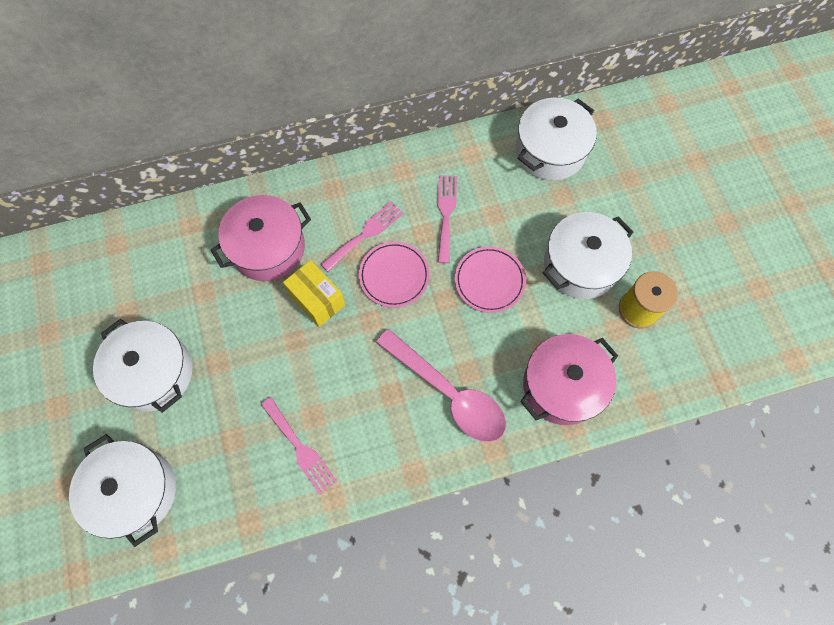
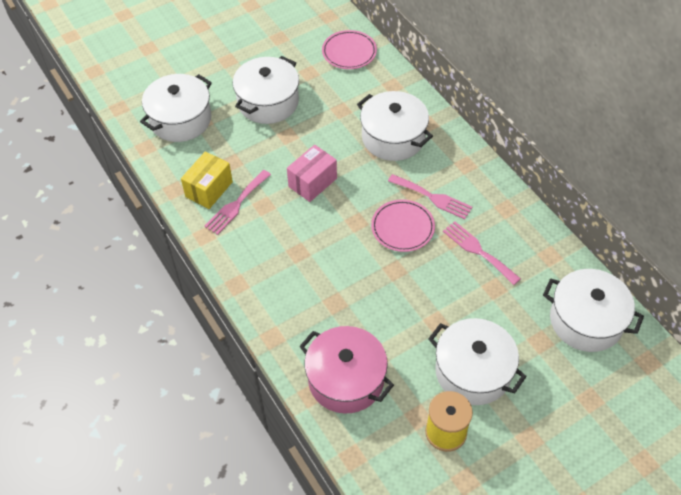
camera: 75 degrees right, 15 degrees down
pink pot [211,195,311,281] -> white pot [357,91,433,161]
yellow box [283,260,345,327] -> yellow box moved to [181,151,233,209]
pink spoon [376,329,506,442] -> none
pink fork [437,175,457,263] -> pink fork turned 120 degrees counterclockwise [443,221,521,285]
pink plate [455,246,526,313] -> pink plate moved to [322,30,377,69]
none -> pink box [287,145,337,202]

